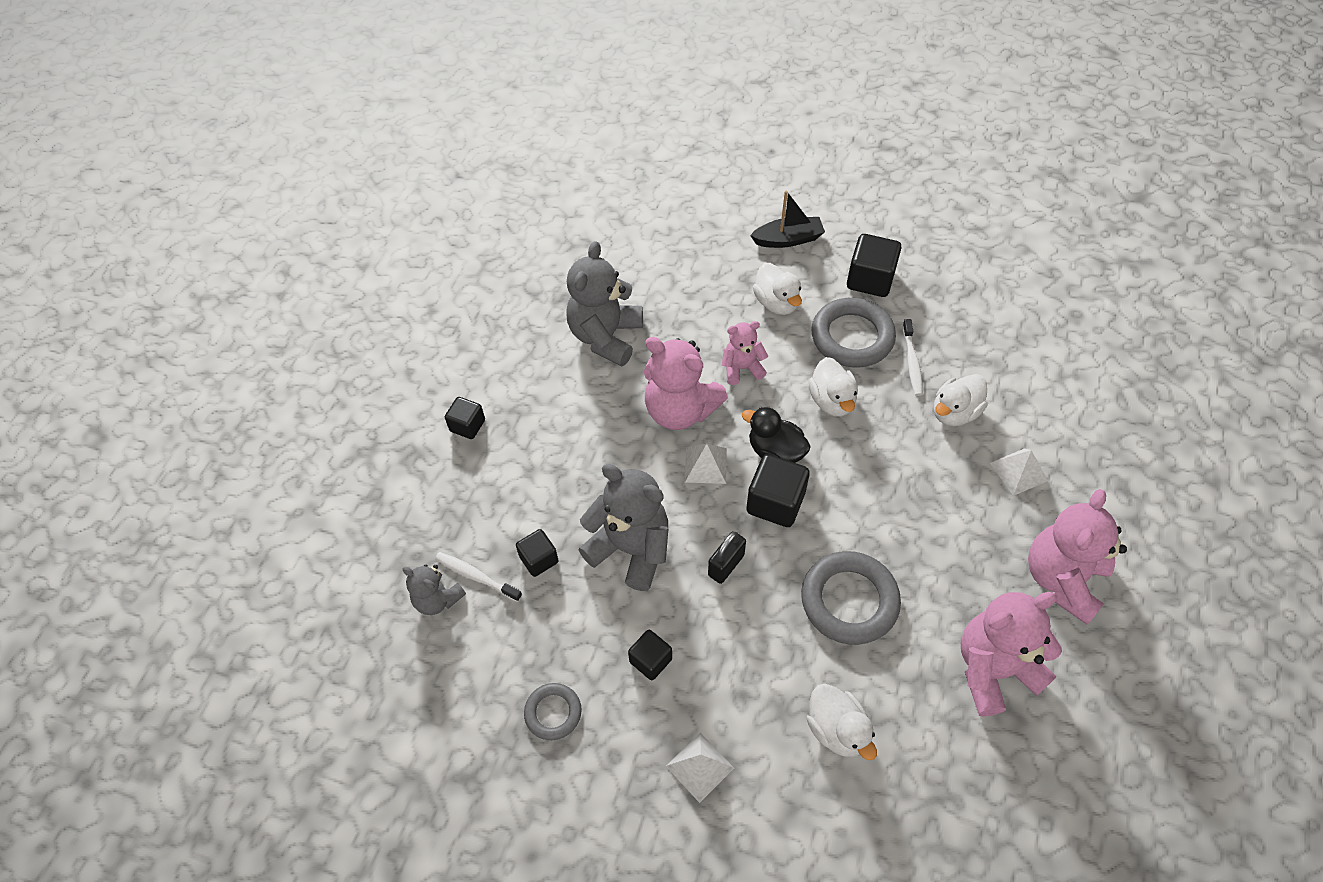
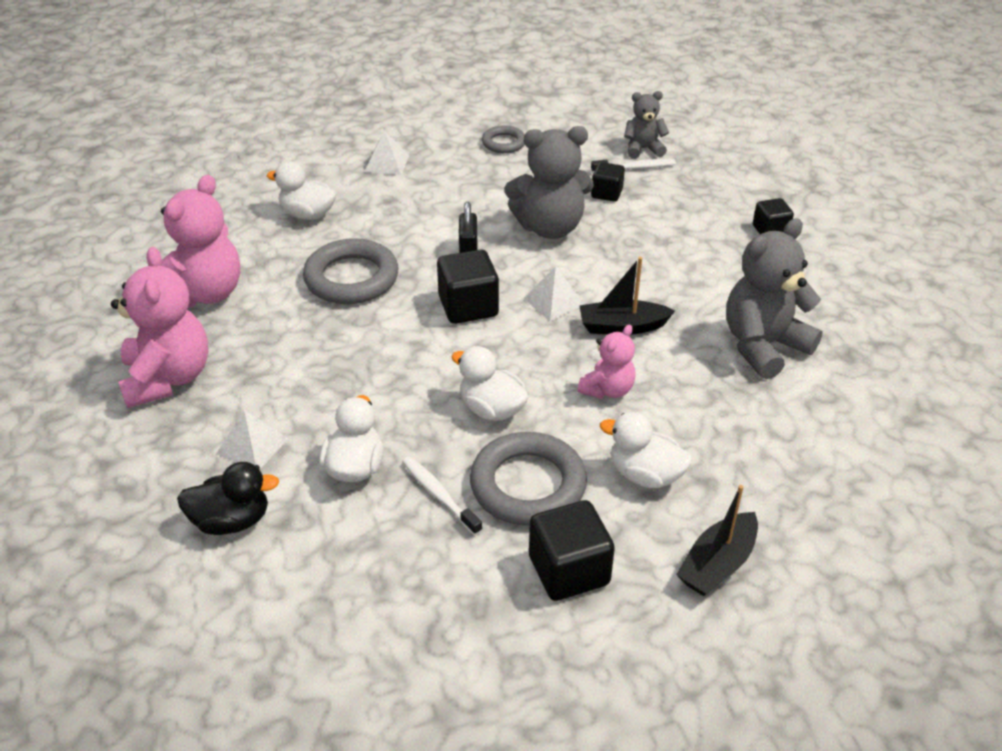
camera: 140 degrees right, 15 degrees down
grey teddy bear [566,241,643,366] -> grey teddy bear turned 105 degrees counterclockwise [726,218,823,379]
black cube [628,630,672,680] -> none
pink teddy bear [644,337,728,430] -> black boat [579,257,675,335]
black duck [742,407,811,463] -> black duck moved to [177,462,279,535]

